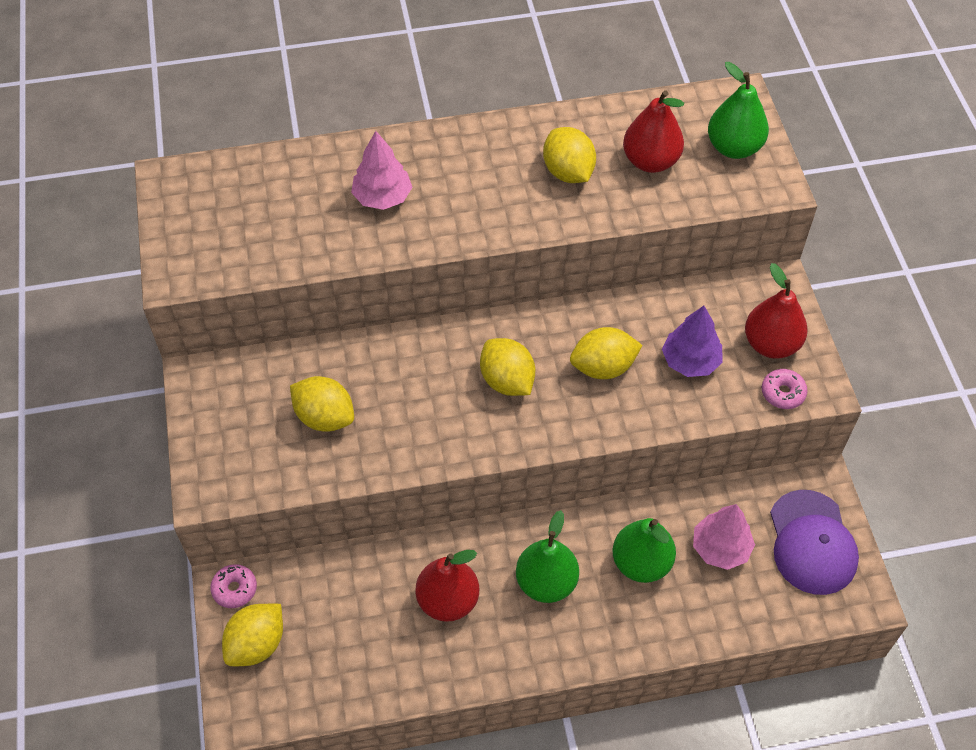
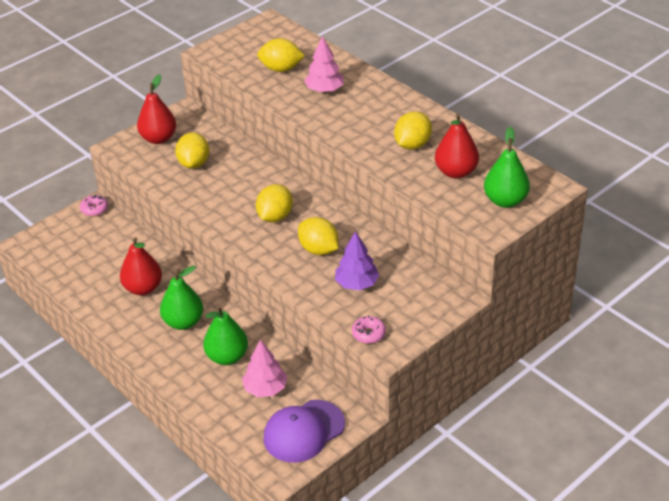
camera: 60 degrees right, 15 degrees down
yellow lemon [222,604,283,666] -> yellow lemon moved to [257,38,305,72]
red pear [745,263,808,359] -> red pear moved to [137,74,176,144]

